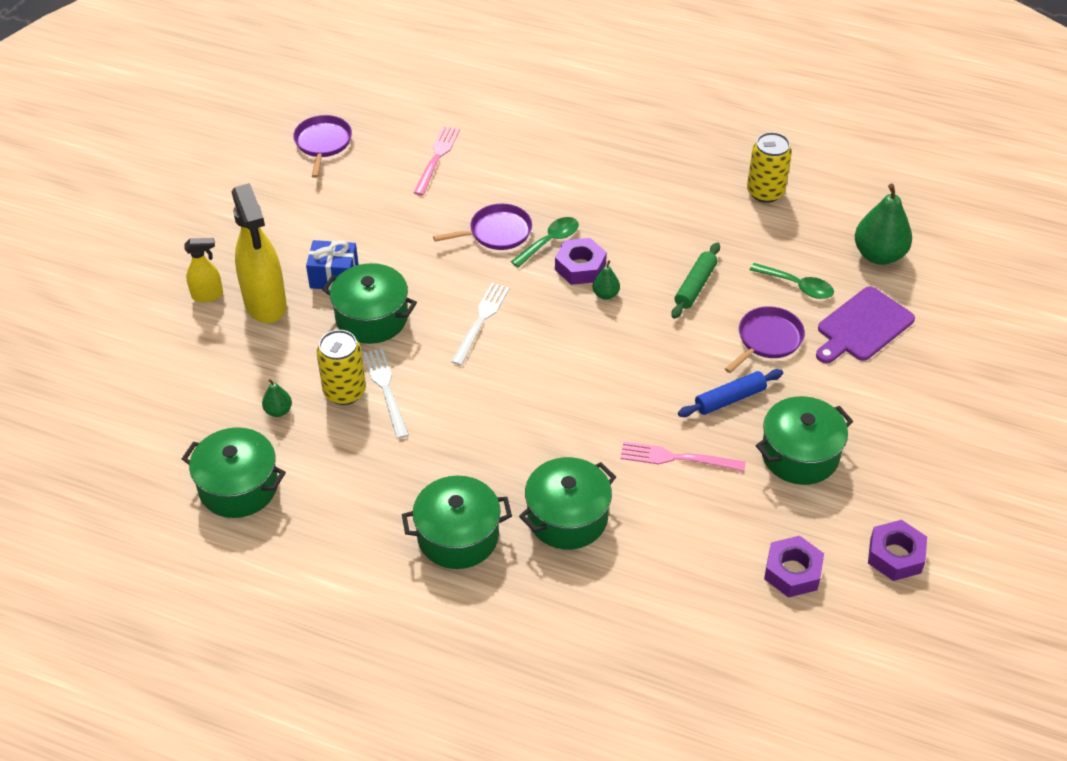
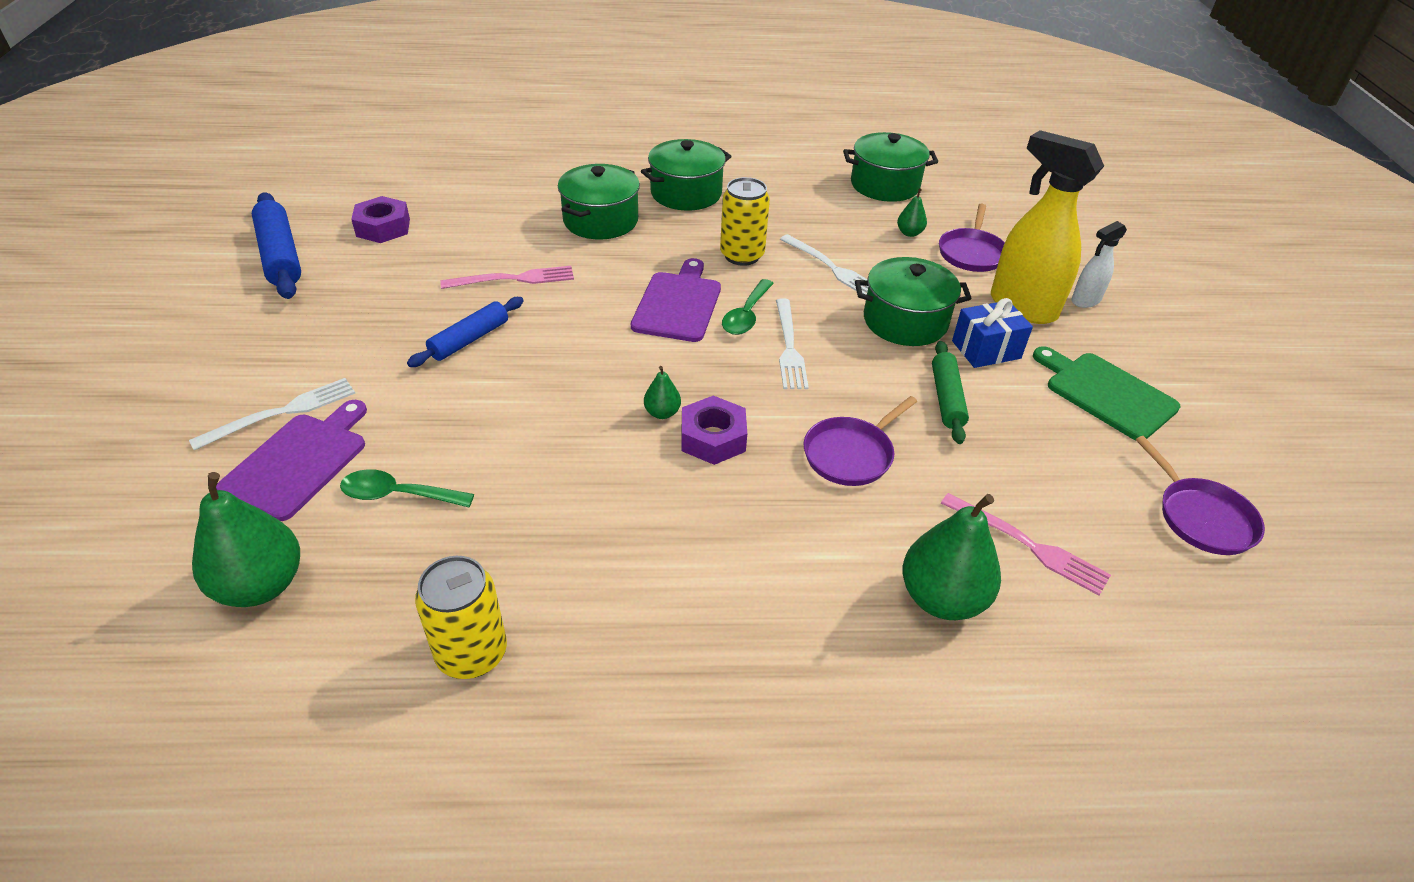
camera: 155 degrees right, 5 degrees down
yellow spray bottle [184,238,223,302] -> white spray bottle [1071,221,1127,308]
yellow can [317,330,366,405] -> yellow can moved to [720,177,770,266]
pink fork [413,126,460,196] -> pink fork turned 45 degrees counterclockwise [941,493,1111,596]
green spoon [511,217,579,268] -> green spoon moved to [722,279,774,335]
green rolling pin [671,242,720,319] -> green rolling pin moved to [932,341,969,444]
purple pan [725,306,805,373] -> purple pan moved to [939,204,1005,272]
green pot [756,396,853,485] -> none
purple nut [868,520,927,581] -> blue rolling pin [252,192,301,299]
none -> white fork [189,378,355,450]
none -> purple cutting board [631,258,721,342]
none -> green pear [902,494,1001,620]
none -> green cutting board [1033,346,1180,440]

